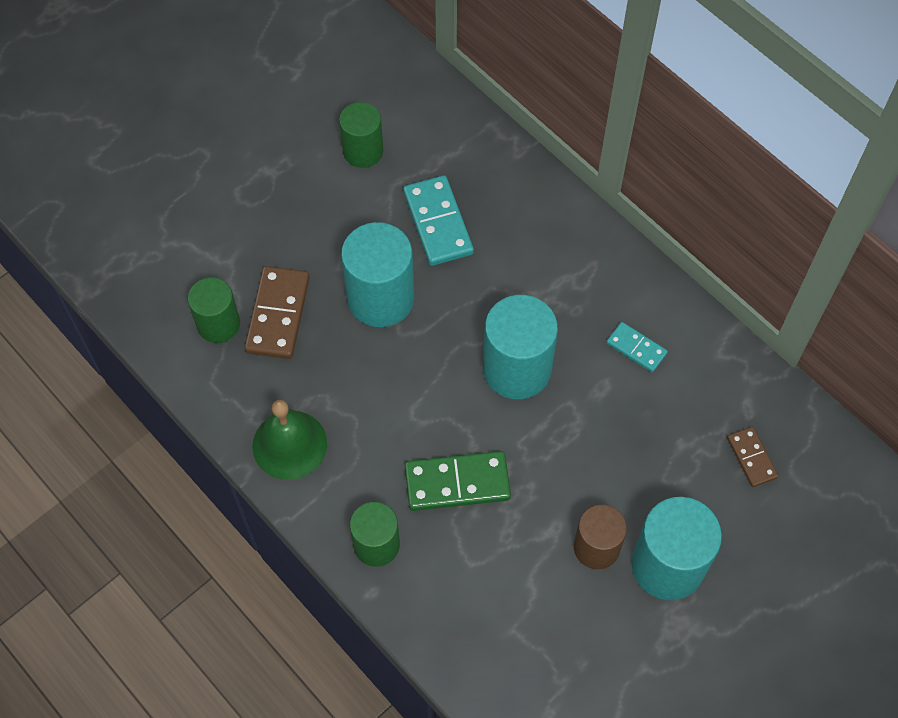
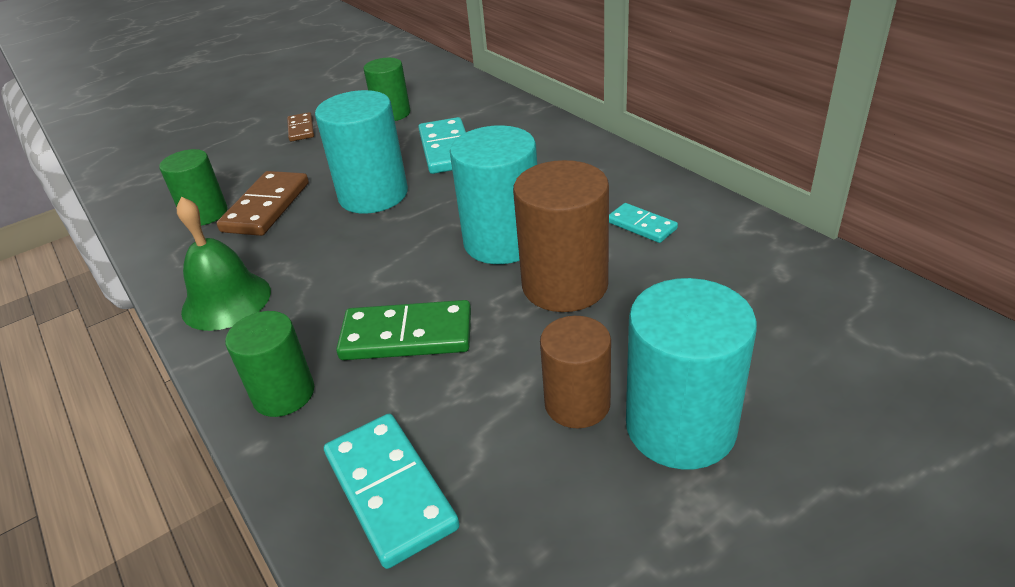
camera: 10 degrees right, 25 degrees down
brown domino [727,427,778,487] -> brown domino moved to [287,112,314,142]
none -> turquoise domino [324,414,460,569]
none -> brown cylinder [513,160,609,312]

